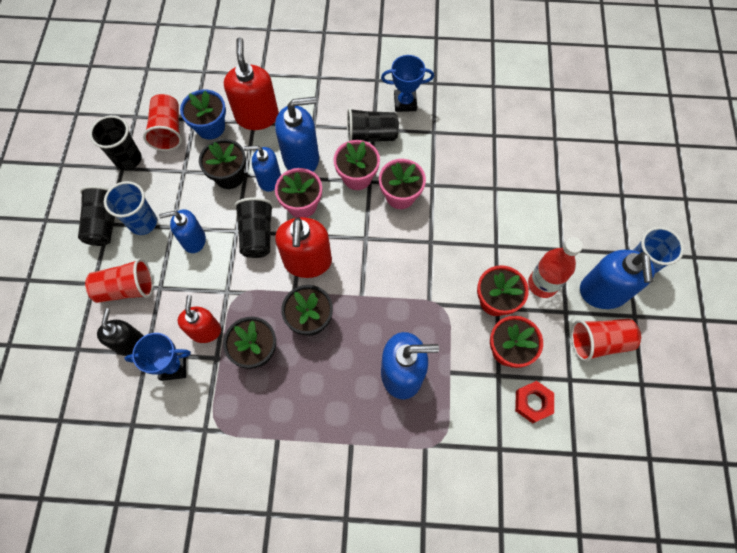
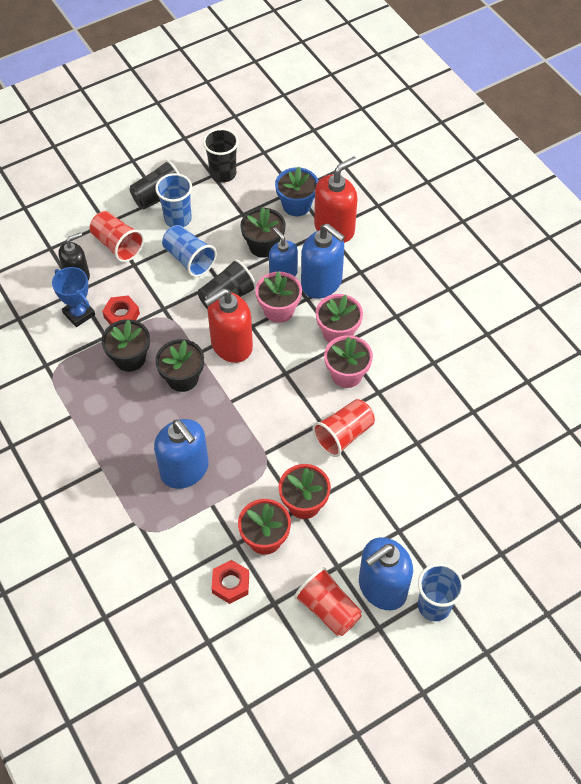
camera: 55 degrees right, 10 degrees down
red cup [143,94,182,151] -> red cup moved to [312,399,375,457]
blue soap dispenser [159,209,206,253] -> blue cup [162,225,217,277]
red soap dispenser [178,295,221,343] -> red nut [102,295,140,325]
black cup [347,108,399,142] -> none
blue trophy [381,55,434,112] -> none
red bottle [528,237,583,298] -> none

